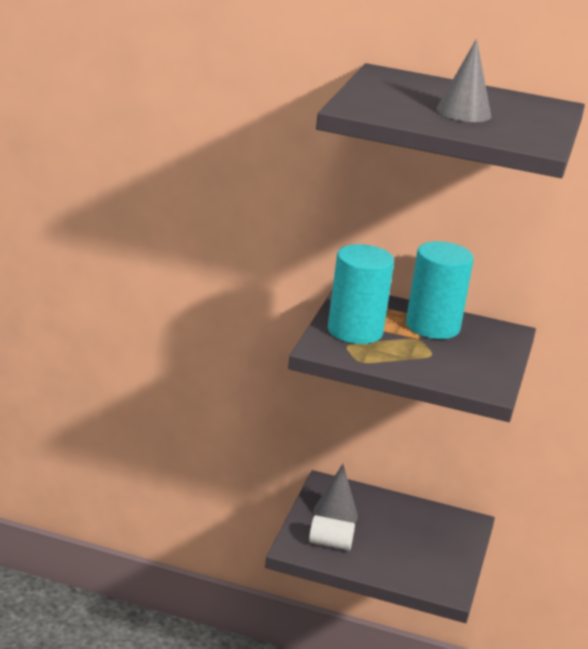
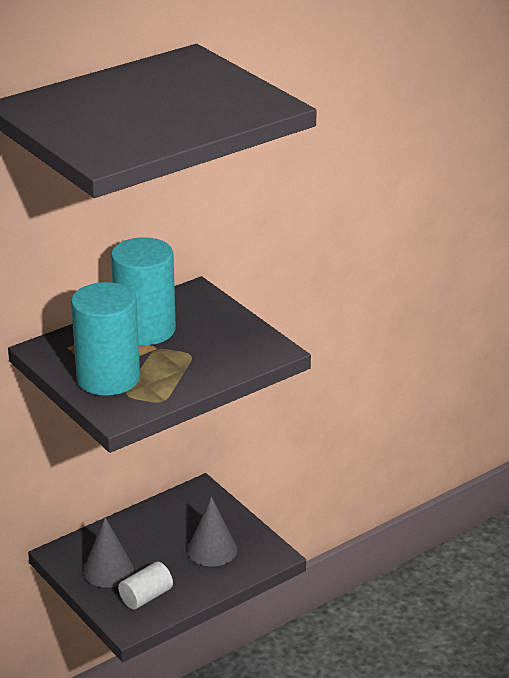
camera: 50 degrees left, 5 degrees up
grey cone [436,39,491,122] -> grey cone moved to [187,497,237,567]

